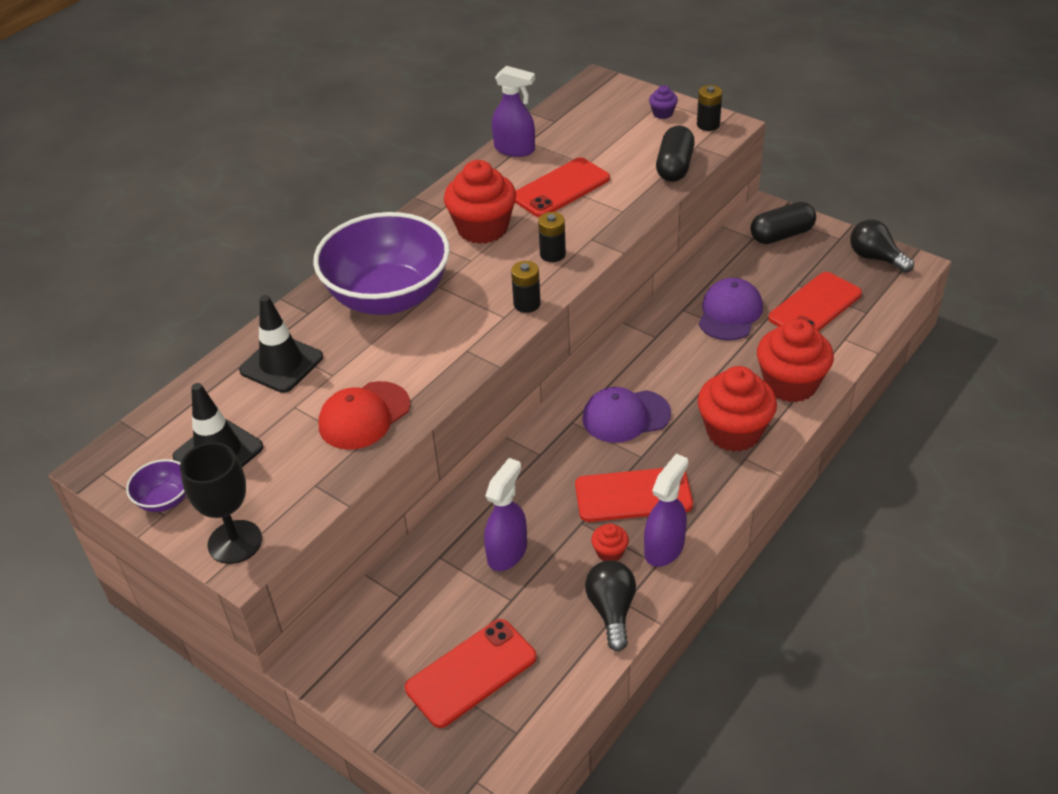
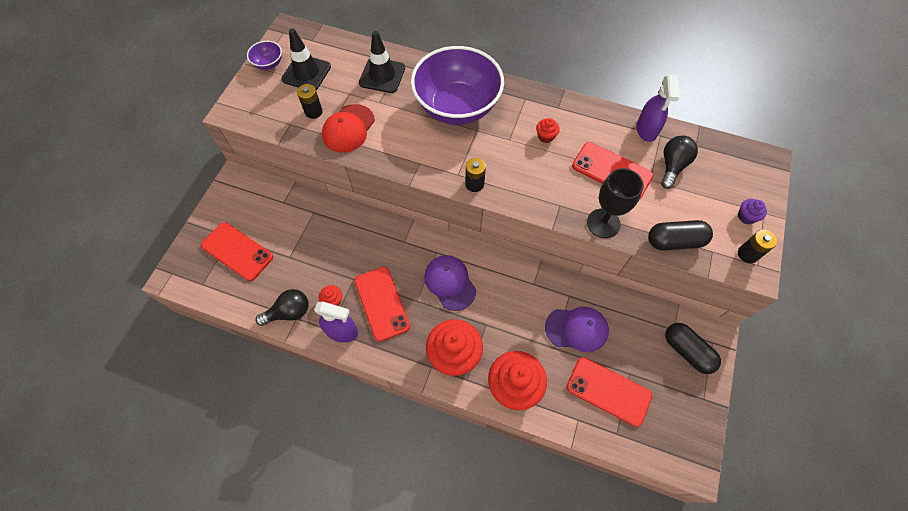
camera: 70 degrees right, 20 degrees up
black goblet [180,442,262,564] -> black goblet moved to [587,168,644,238]
red cap [318,381,410,450] -> red cap turned 90 degrees counterclockwise [322,104,375,153]
red cupcake [444,160,516,244] -> red cupcake [536,118,560,143], size x0.44
purple spray bottle [484,458,527,571] -> none
black battery [538,212,566,262] -> black battery moved to [297,84,323,119]
black light bulb [850,219,914,273] -> black light bulb moved to [661,135,698,189]

